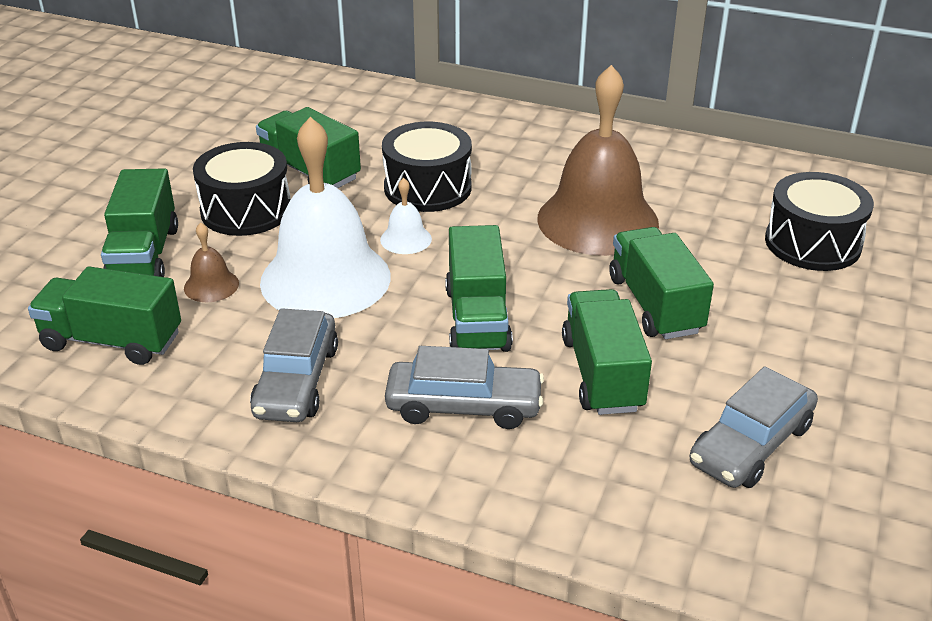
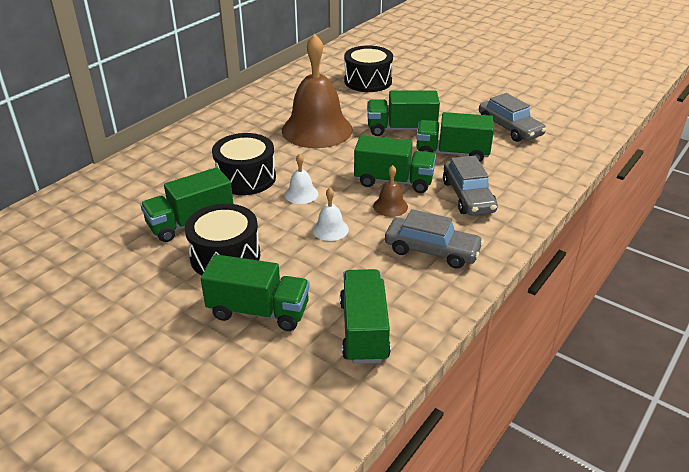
camera: 75 degrees left, 0 degrees up
green truck [28,267,181,365] -> green truck turned 150 degrees clockwise [340,269,391,364]
brown bell [184,222,239,302] -> brown bell moved to [373,165,408,217]
white bell [260,117,391,318] -> white bell [312,188,349,241], size x0.42
grey car [385,346,544,429] -> grey car turned 150 degrees clockwise [443,156,498,216]

